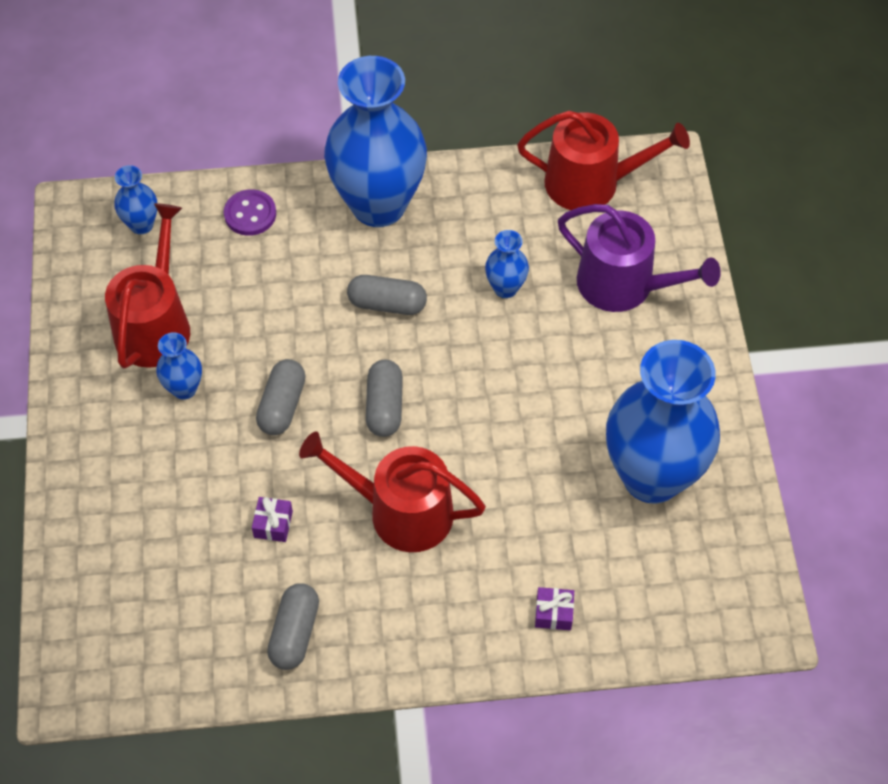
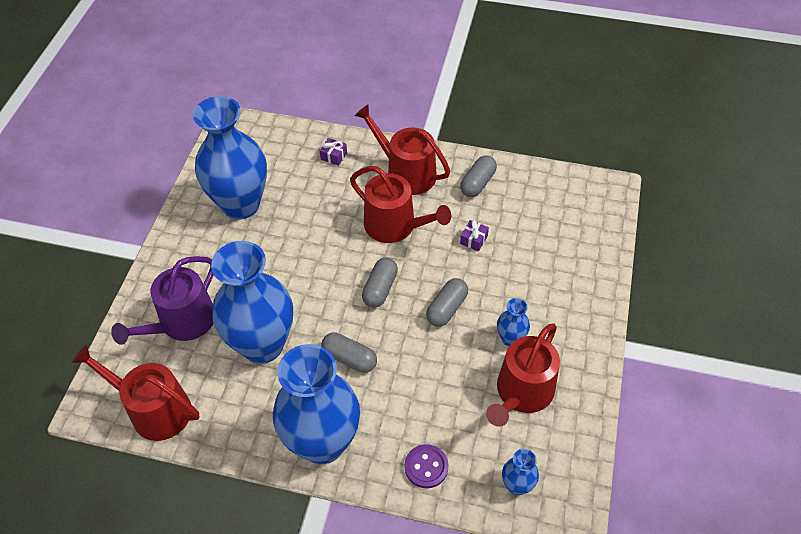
camera: 160 degrees left, 5 degrees down
blue vase [485,230,529,298] -> blue vase [211,241,293,364], size x2.36
purple watering can [558,204,721,312] -> purple watering can turned 105 degrees counterclockwise [111,256,214,345]
none -> red watering can [354,104,450,195]

